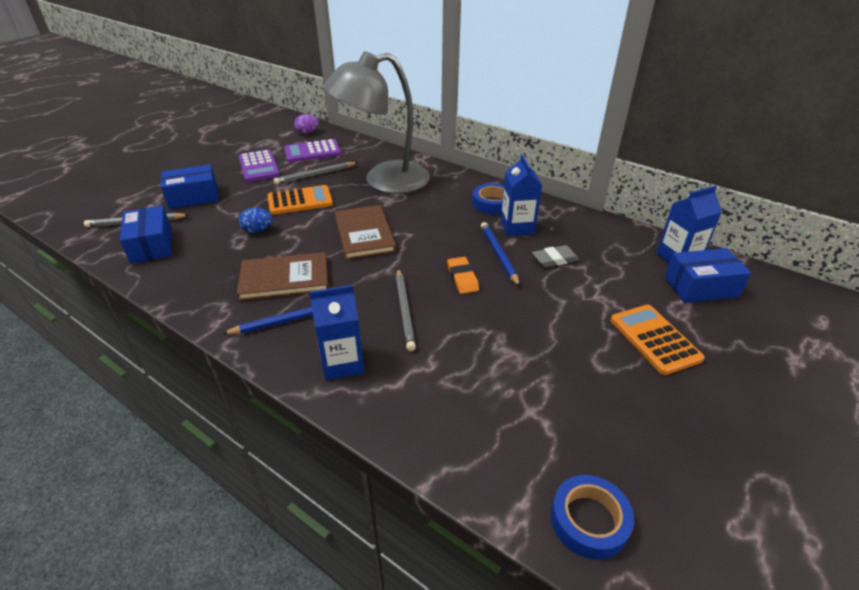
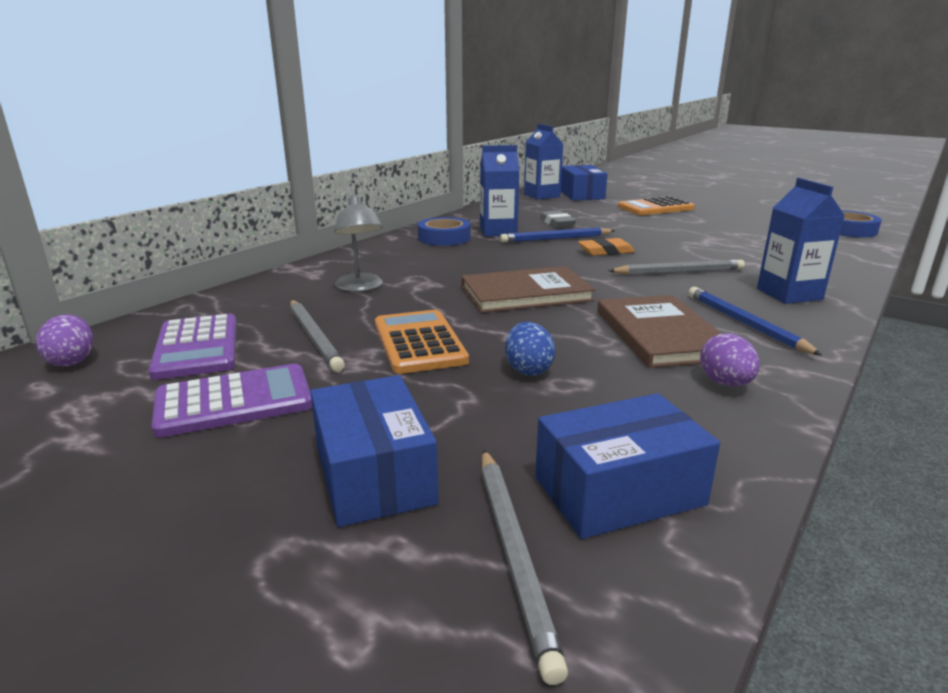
camera: 90 degrees left, 15 degrees down
grey lamp [324,51,430,193] -> grey lamp [334,195,383,292], size x0.44
none -> purple egg [700,333,760,387]

